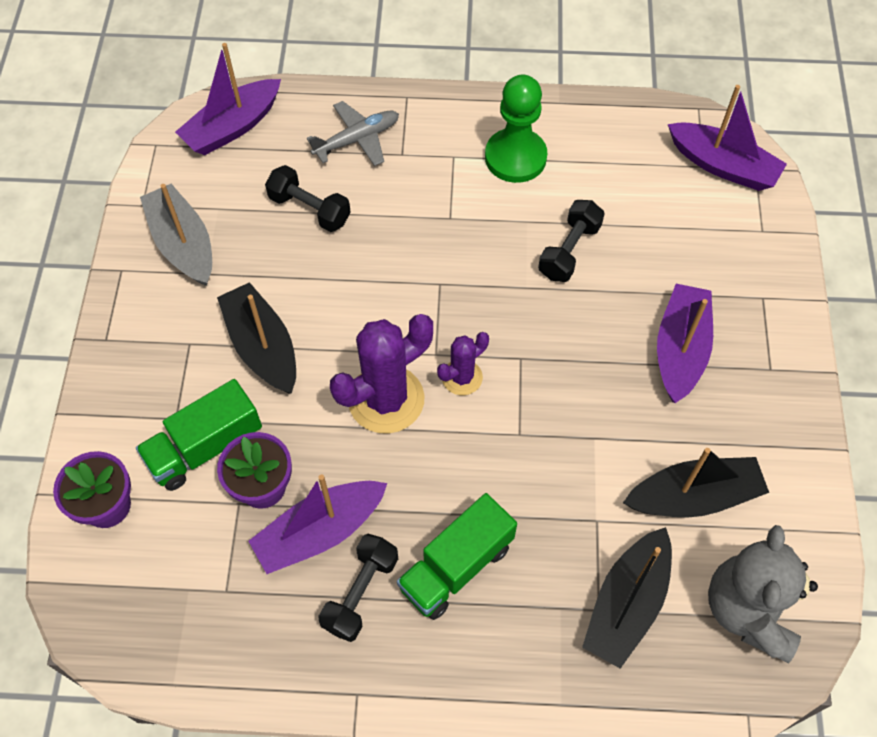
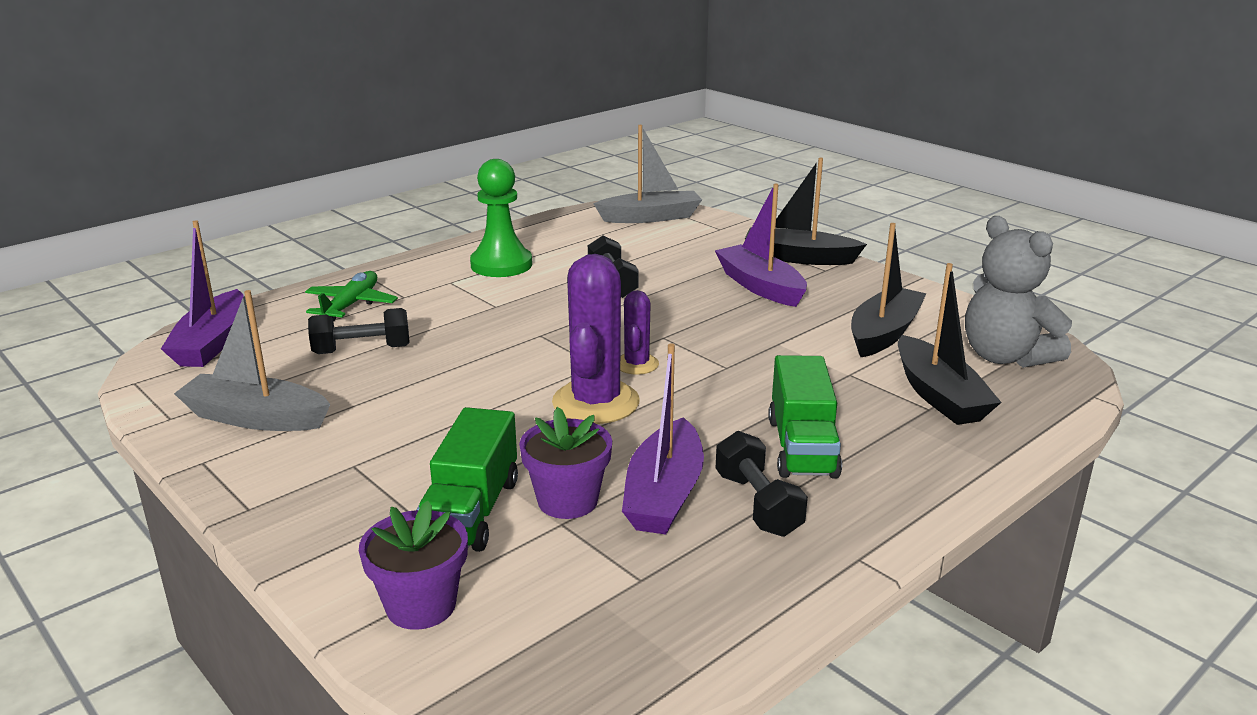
camera: 45 degrees left, 35 degrees down
black boat [217,282,296,394] -> black boat moved to [745,158,867,265]
grey plane [307,101,399,166] -> green plane [305,271,398,321]
purple boat [668,85,787,191] -> grey boat [593,125,702,223]

